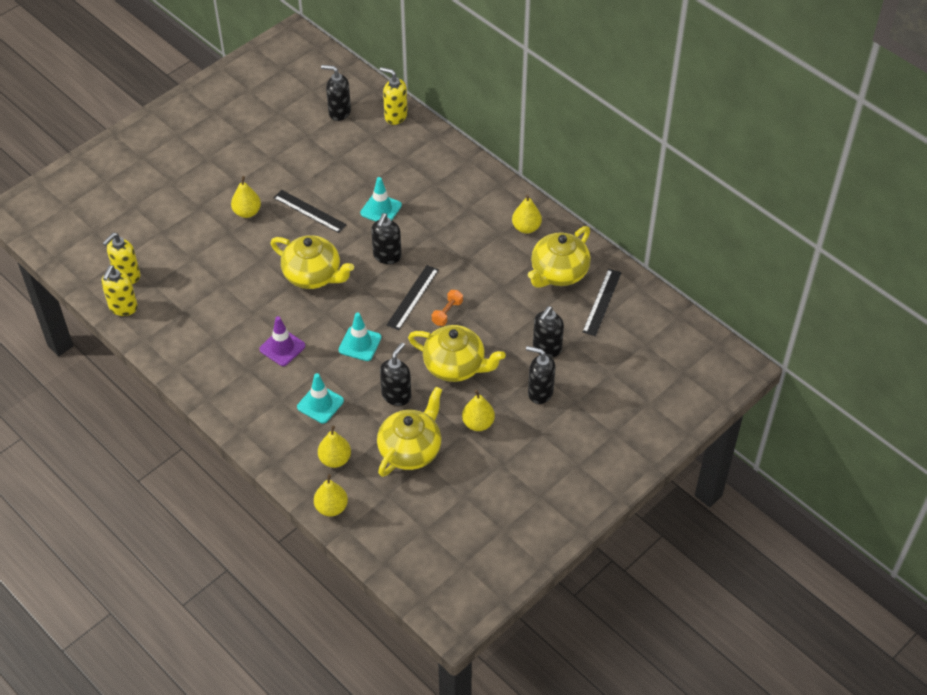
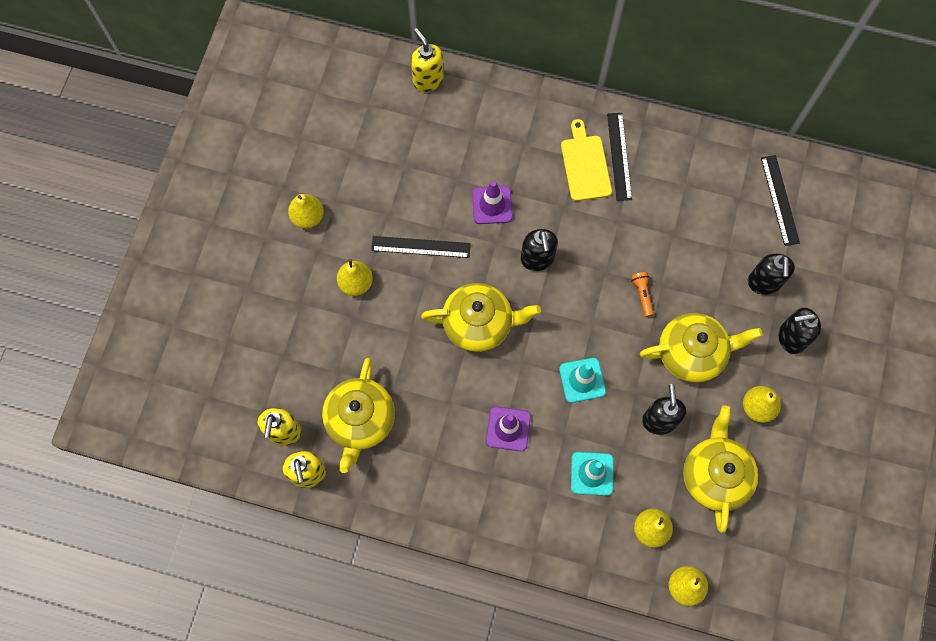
camera: 30 degrees left, 20 degrees up
black soap dispenser [321,65,351,121] -> none
turquoise traffic cone [360,177,402,222] -> purple traffic cone [472,181,513,224]
yellow soap dispenser [380,67,408,125] -> yellow soap dispenser turned 60 degrees clockwise [411,28,444,92]
black ruler [387,265,439,330] -> black ruler moved to [607,113,632,201]
orange dumbbell [432,290,463,326] -> orange flashlight [631,272,654,317]
yellow pear [512,195,542,234] -> yellow pear moved to [288,194,324,229]
yellow teapot [528,226,591,288] -> yellow teapot moved to [322,358,395,473]
none -> yellow cutting board [561,119,612,201]

